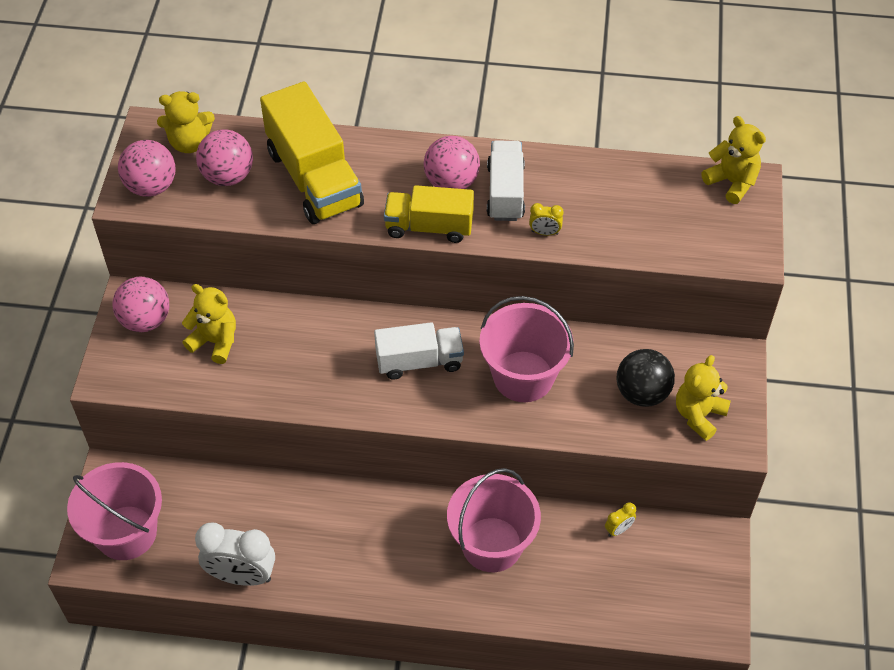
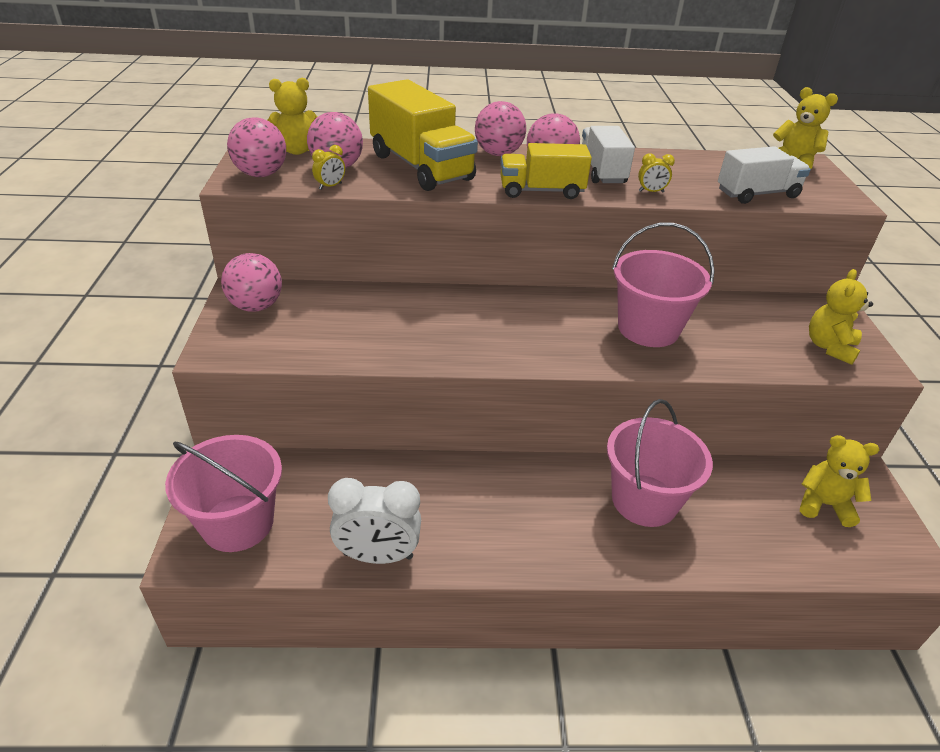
camera: 10 degrees left, 15 degrees down
yellow teddy bear [182,284,236,364] -> yellow teddy bear moved to [800,435,879,527]
white truck [374,322,464,380] -> white truck moved to [718,146,811,204]
yellow clock [605,502,636,537] -> yellow clock moved to [312,145,345,190]
black ball [617,349,675,407] -> none
none -> pink ball [475,101,526,156]

